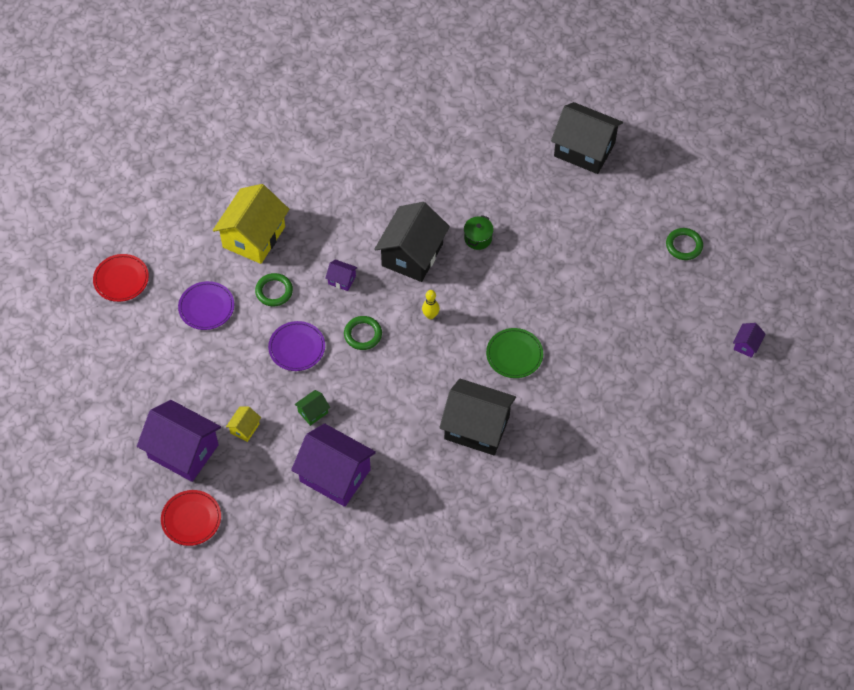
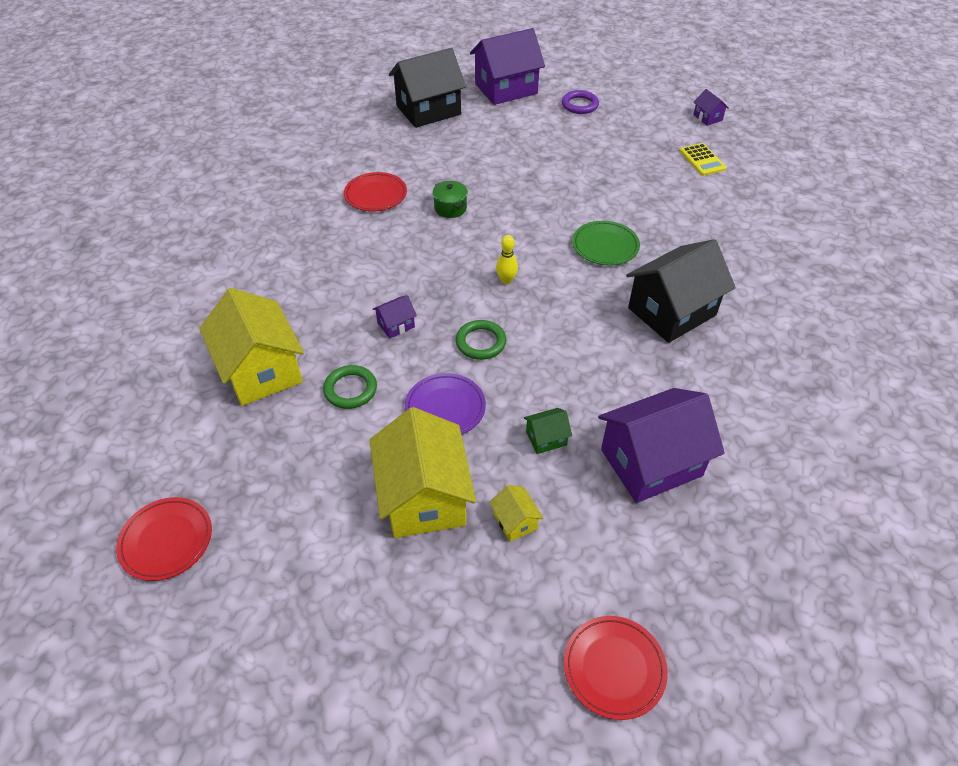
camera: 55 degrees left, 10 degrees down
purple house [137,400,221,482] -> purple house moved to [470,28,545,105]
purple plate [178,281,234,330] -> none
green house [294,390,330,426] -> green house turned 75 degrees clockwise [524,408,572,454]
black house [374,202,450,282] -> none
green ring [666,228,703,260] -> purple ring [562,90,599,114]
none -> red plate [344,172,407,212]
none -> yellow house [370,407,476,538]
none -> yellow calculator [680,143,726,176]

